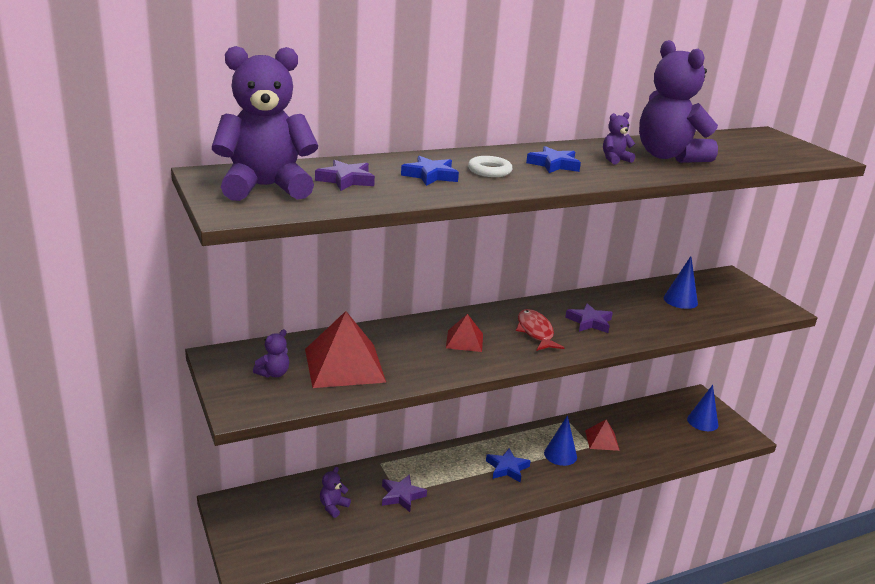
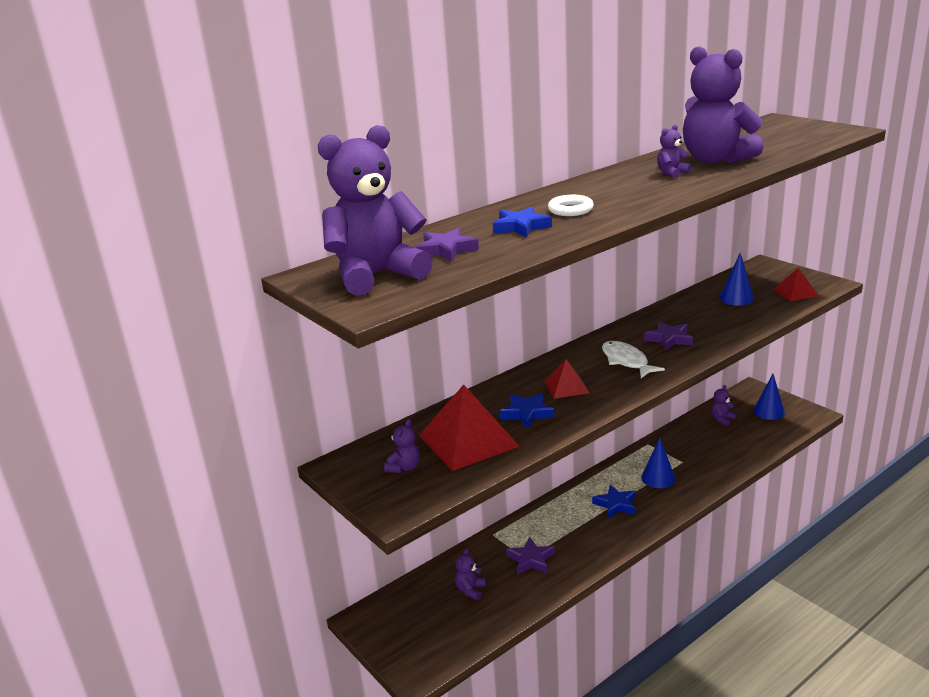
camera: 10 degrees left, 0 degrees up
red fish [516,309,565,351] -> white fish [602,341,665,378]
blue star [526,146,581,173] -> blue star moved to [500,393,554,429]
red pyramid [585,419,620,451] -> red pyramid moved to [773,268,818,301]
none -> purple teddy bear [711,385,737,426]

